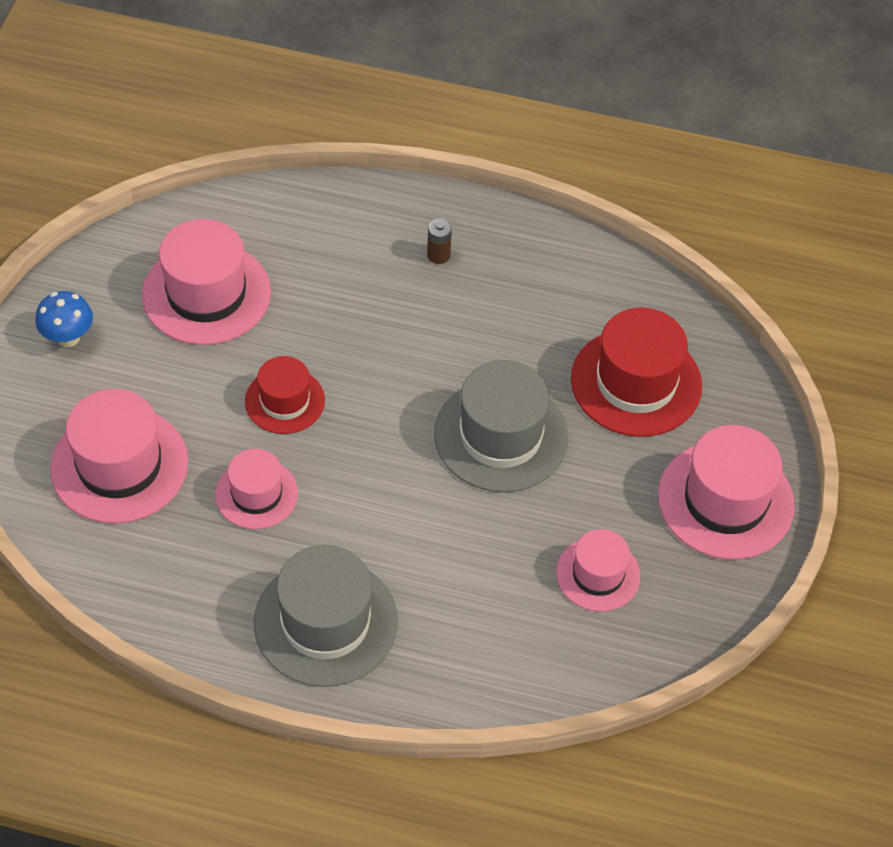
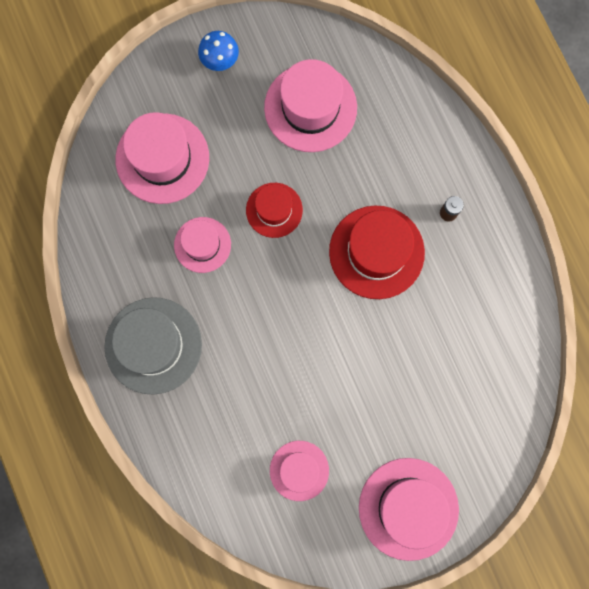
camera: 55 degrees right, 25 degrees up
grey hat [434,360,568,493] -> none
red hat [571,308,702,437] -> red hat moved to [329,206,425,299]

